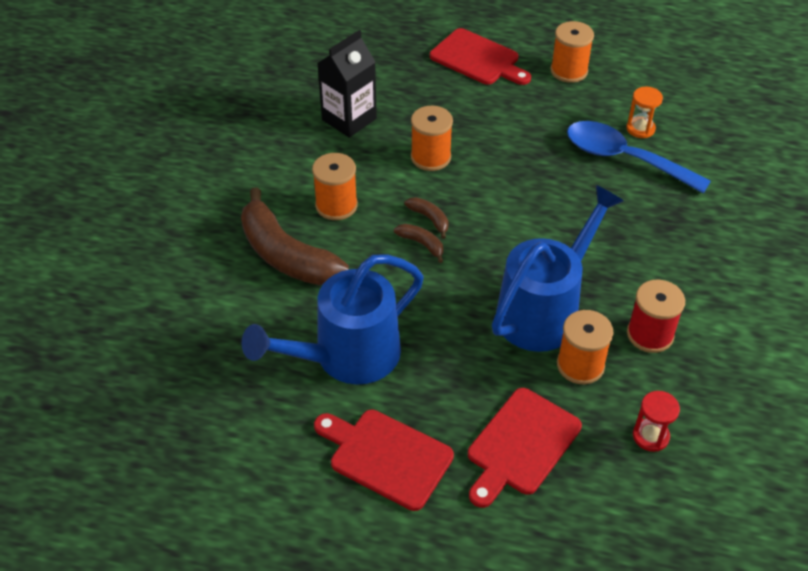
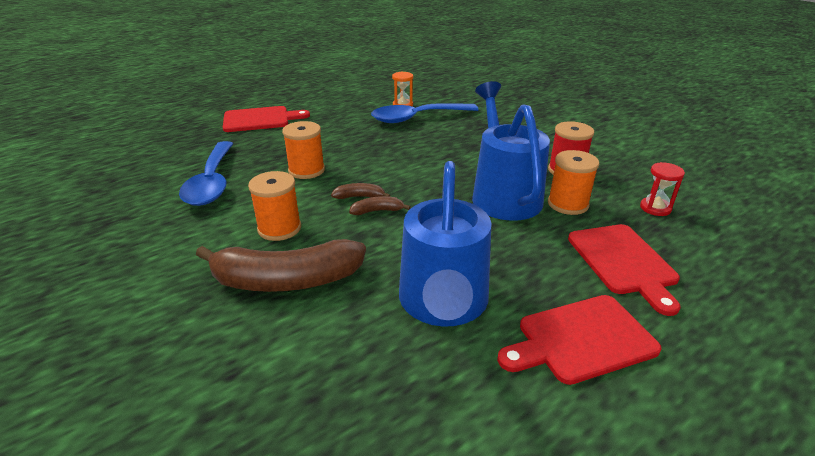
camera: 50 degrees left, 15 degrees down
black carton [317,30,377,138] -> blue spoon [179,141,233,206]
orange spool [550,21,594,83] -> none

